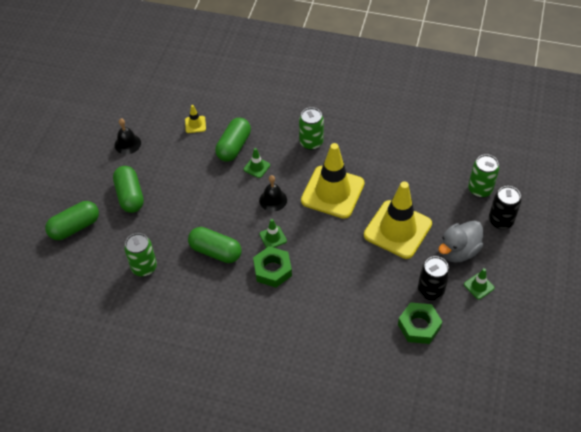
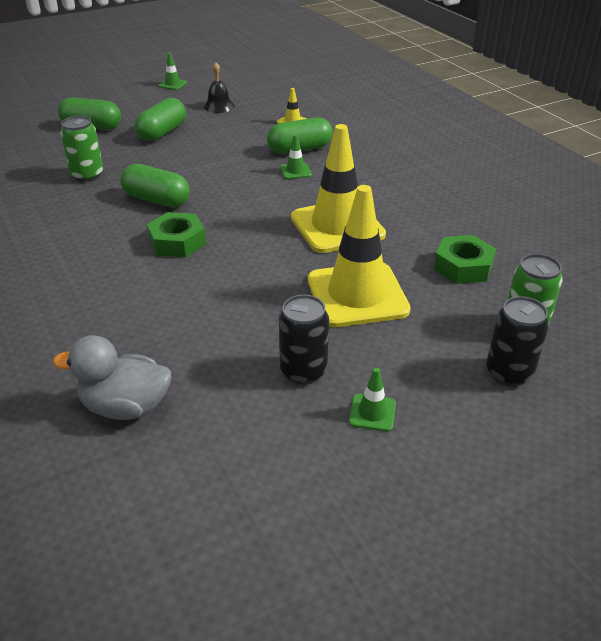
camera: 45 degrees right, 15 degrees down
green capsule [188,227,241,263] -> green capsule turned 45 degrees counterclockwise [120,164,190,207]
black bell [259,175,287,212] -> none
green traffic cone [259,219,287,248] -> green traffic cone moved to [158,53,187,90]
green can [299,107,324,150] -> none
green nut [398,302,442,344] -> green nut moved to [434,235,496,284]
grey duck [439,220,483,263] -> grey duck moved to [53,335,171,420]

